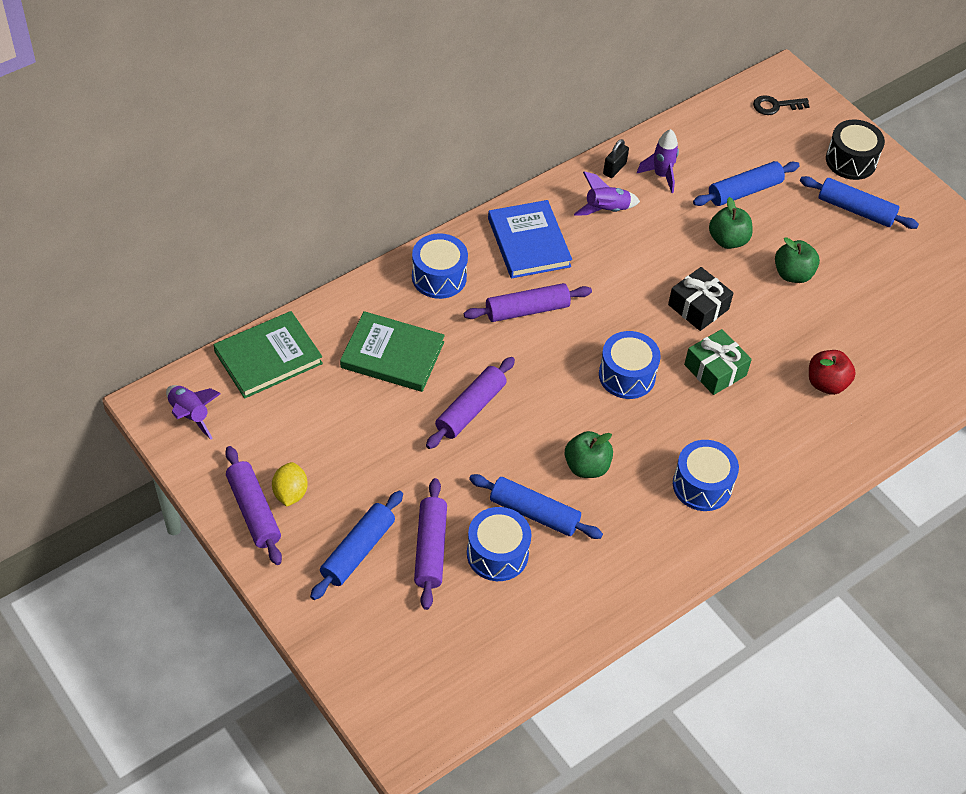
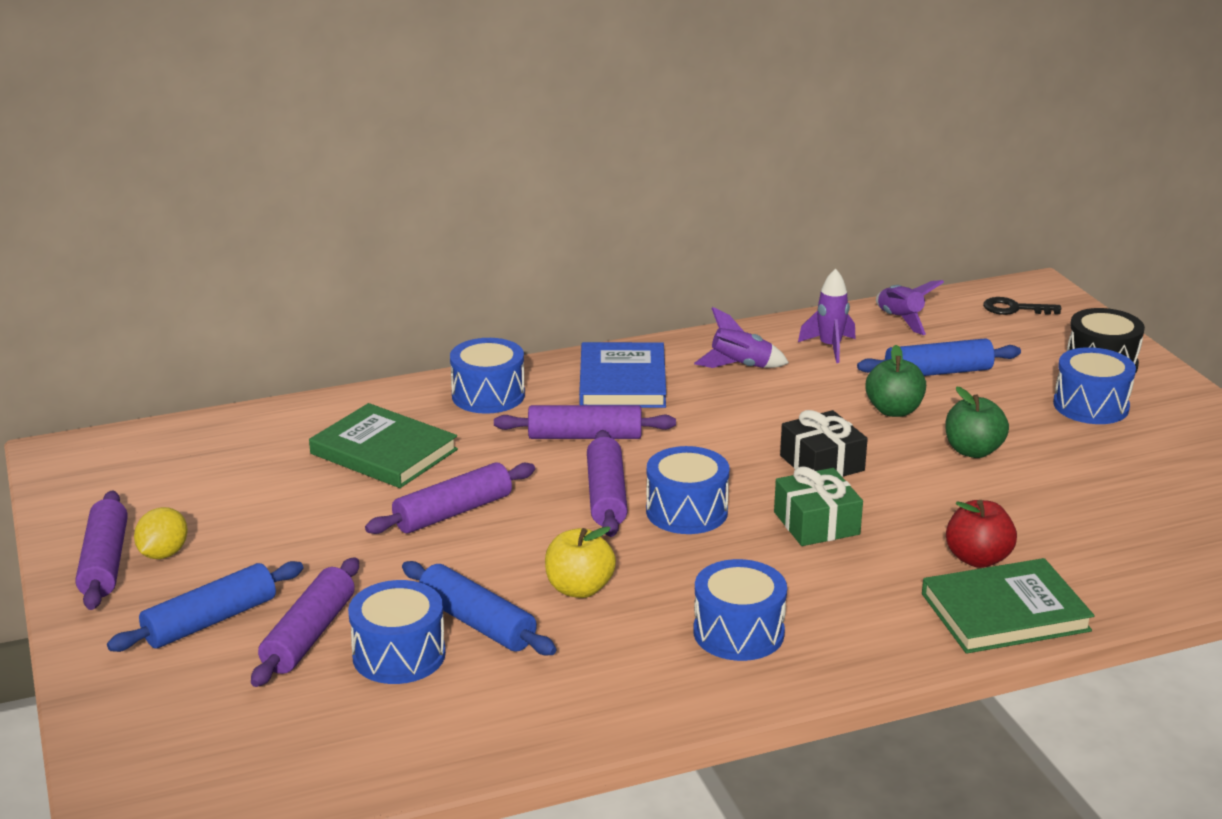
camera: 20 degrees right, 25 degrees down
purple rocket [166,385,221,440] -> purple rocket moved to [876,280,944,335]
green book [214,311,323,399] -> green book moved to [922,558,1094,654]
green apple [564,431,613,478] -> yellow apple [545,526,616,598]
black padlock [603,139,629,178] -> none
blue rolling pin [800,176,919,229] -> blue drum [1053,347,1136,424]
none -> purple rolling pin [587,430,628,537]

